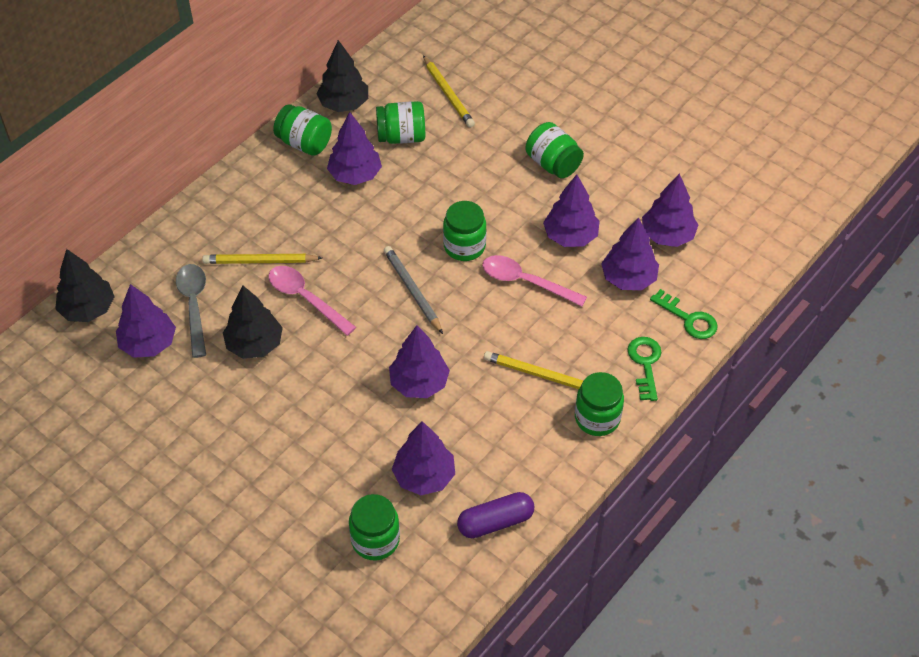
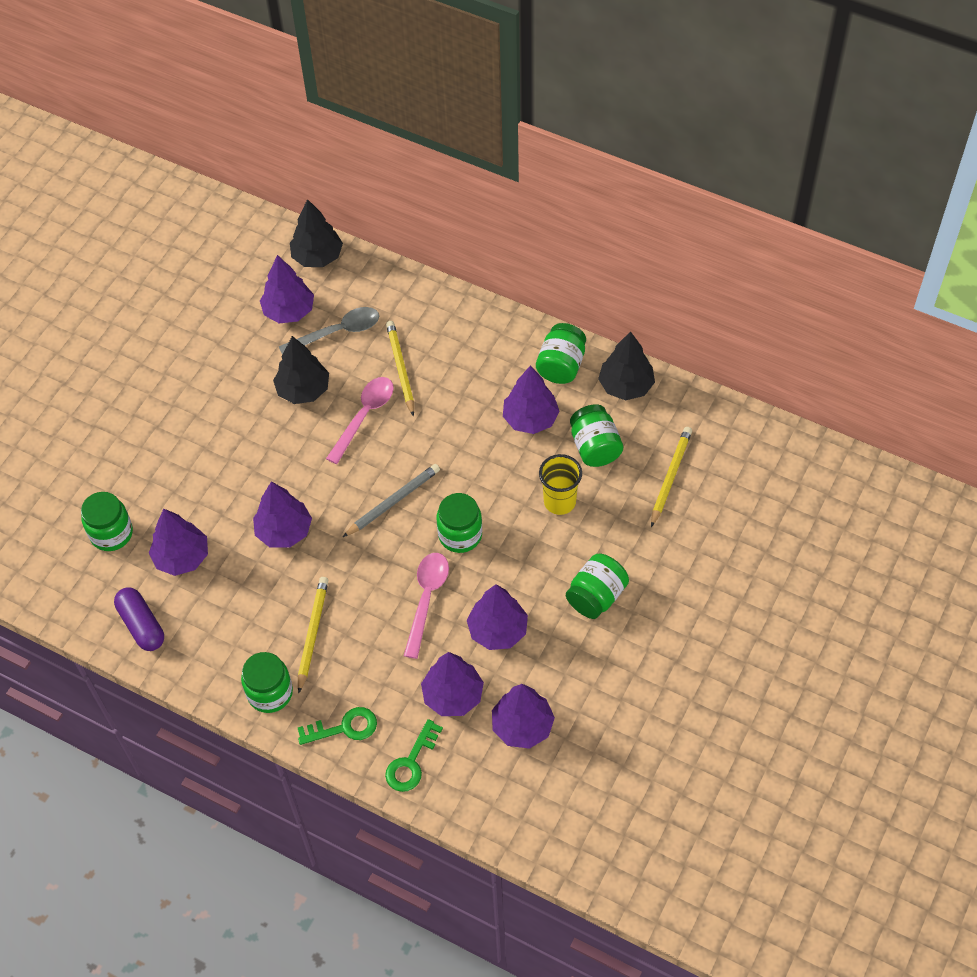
camera: 80 degrees right, 5 degrees up
yellow pencil [423,55,475,128] -> yellow pencil turned 150 degrees clockwise [651,427,692,527]
none -> yellow cup [539,454,582,515]

